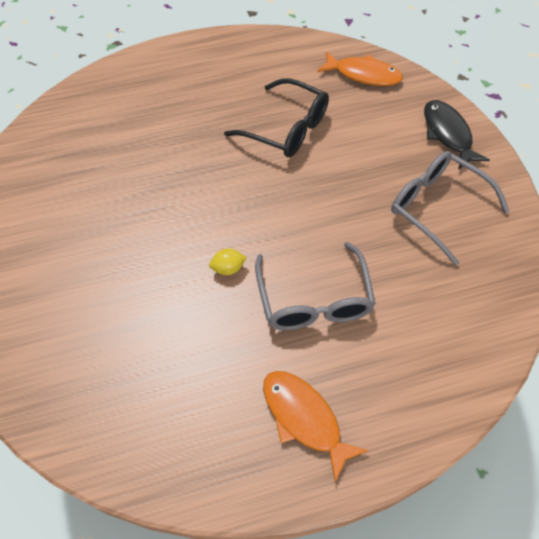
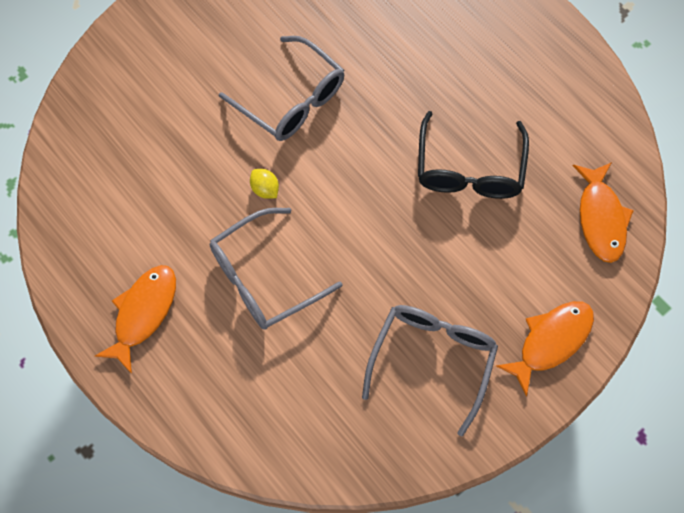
camera: 65 degrees right, 10 degrees up
black fish [424,100,490,170] -> orange fish [496,301,594,397]
none -> grey glasses [219,36,344,141]

